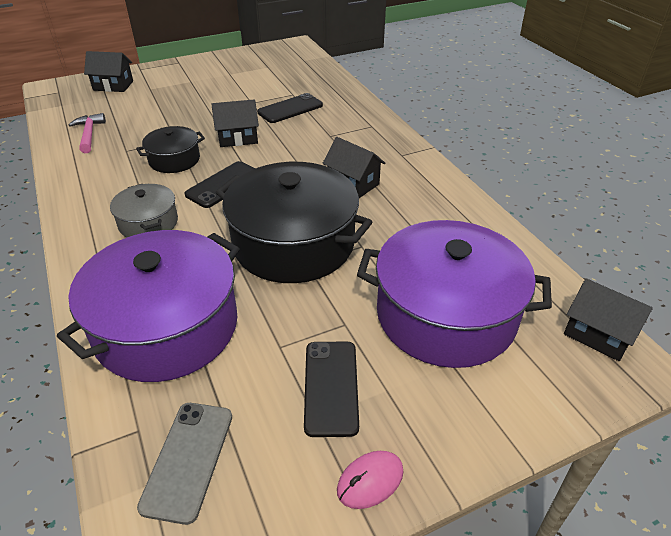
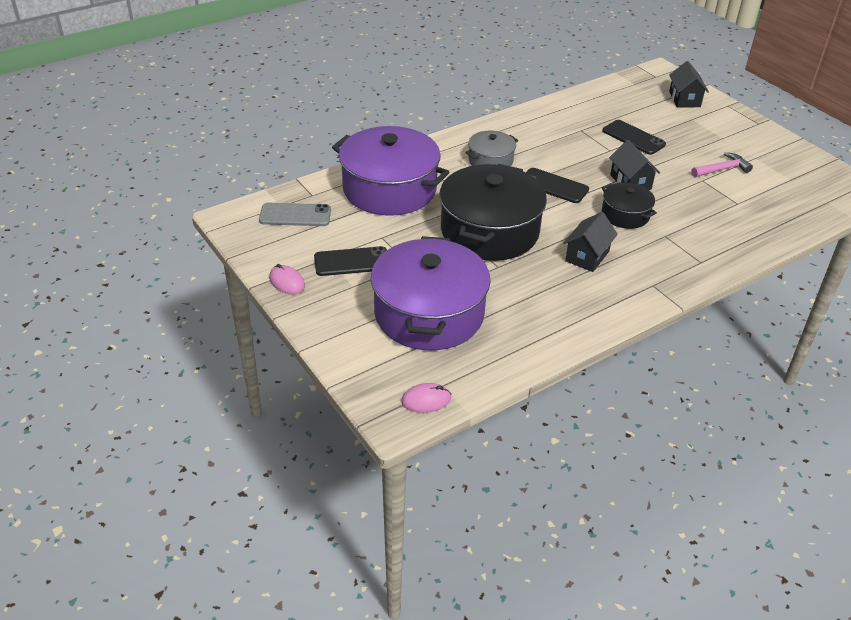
camera: 80 degrees right, 0 degrees up
pink hammer [69,113,106,153] -> pink hammer moved to [691,153,753,177]
black pot [136,126,205,173] -> black pot moved to [601,182,657,229]
black phone [257,93,323,123] -> black phone moved to [602,120,666,155]
black house [564,278,653,361] -> pink mouse [401,383,451,413]

